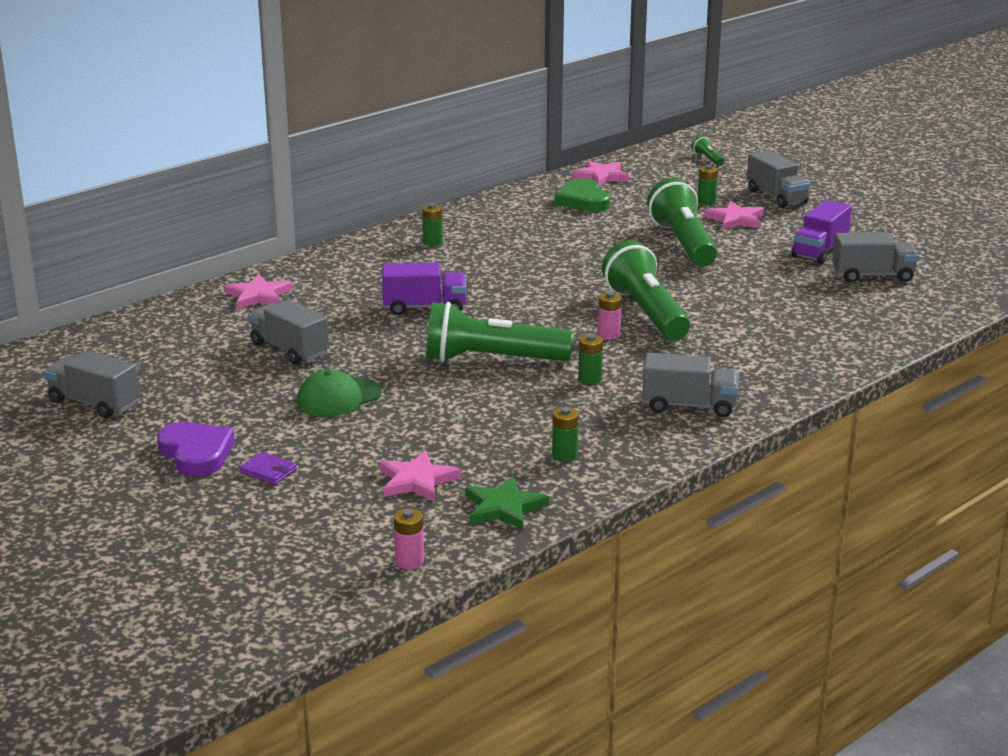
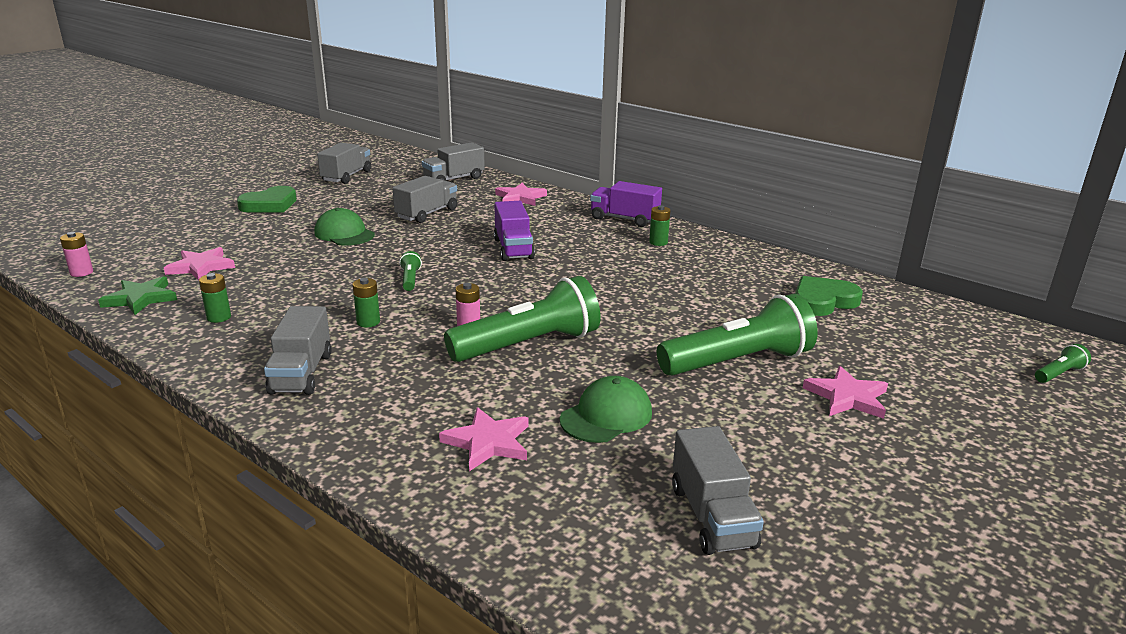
camera: 80 degrees right, 0 degrees up
purple heart [157,422,235,476] -> green heart [237,186,297,213]
purple wallet [239,452,297,484] -> none
green flashlight [426,302,573,362] -> green flashlight [399,251,422,291], size x0.41
pink star [572,160,629,186] -> pink star moved to [439,407,529,471]
green battery [697,165,718,205] -> none
grey truck [747,150,810,208] -> grey truck moved to [422,142,485,181]
purple truck [791,200,852,264] -> purple truck moved to [590,181,662,227]
none -> green cap [560,376,652,443]

